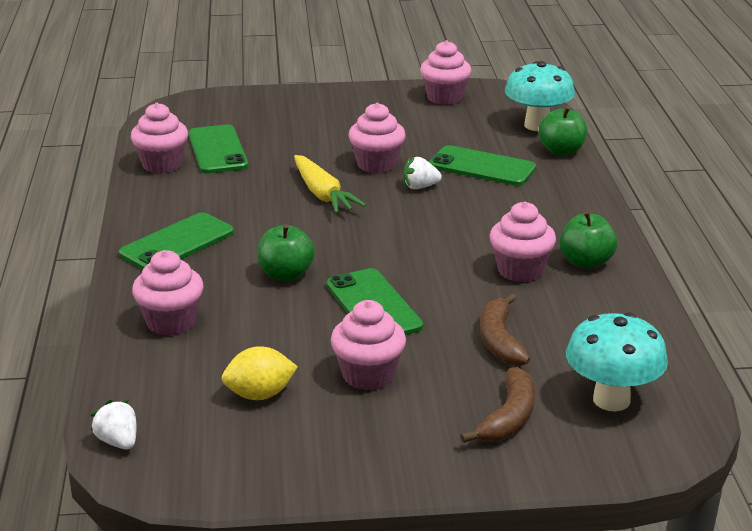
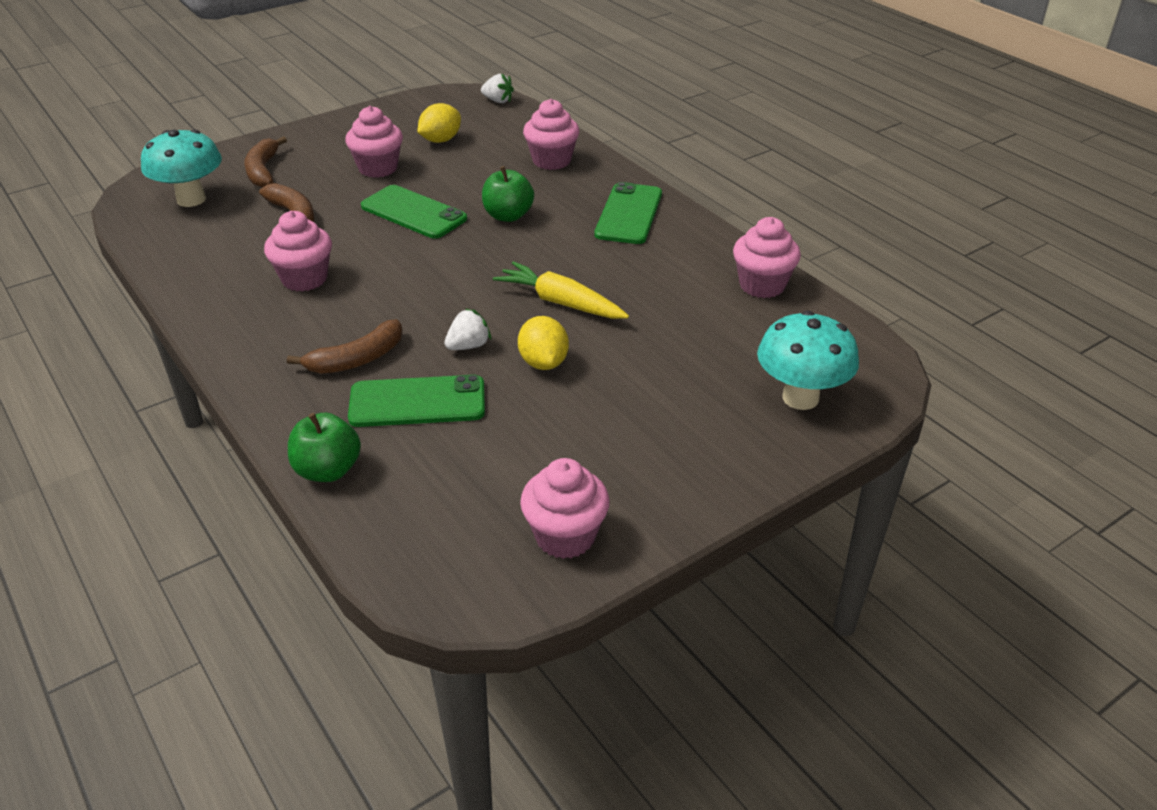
camera: 150 degrees right, 10 degrees up
green phone [188,124,248,173] -> none
pink cupcake [348,103,406,173] -> yellow lemon [518,316,569,370]
turquoise mushroom [505,61,575,131] -> turquoise mushroom moved to [757,311,859,410]
green apple [560,211,617,269] -> none
none -> brown banana [287,319,403,373]

